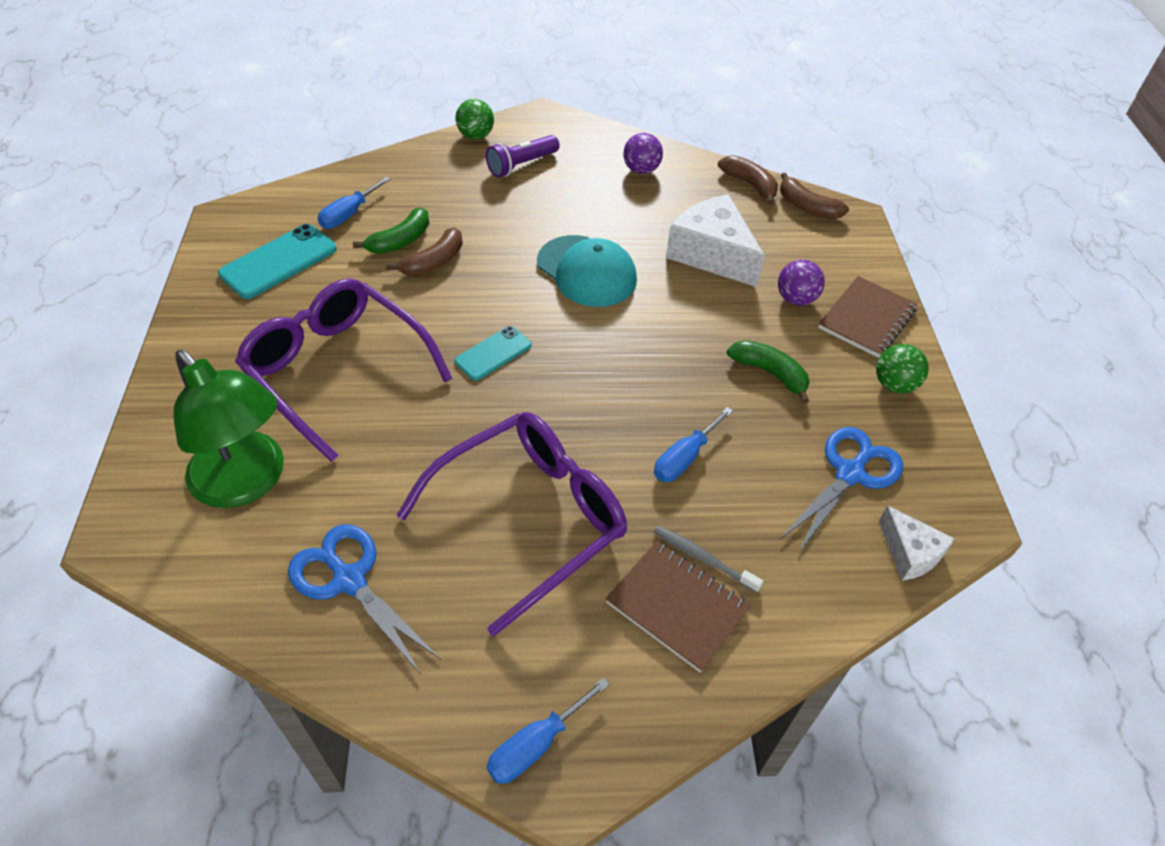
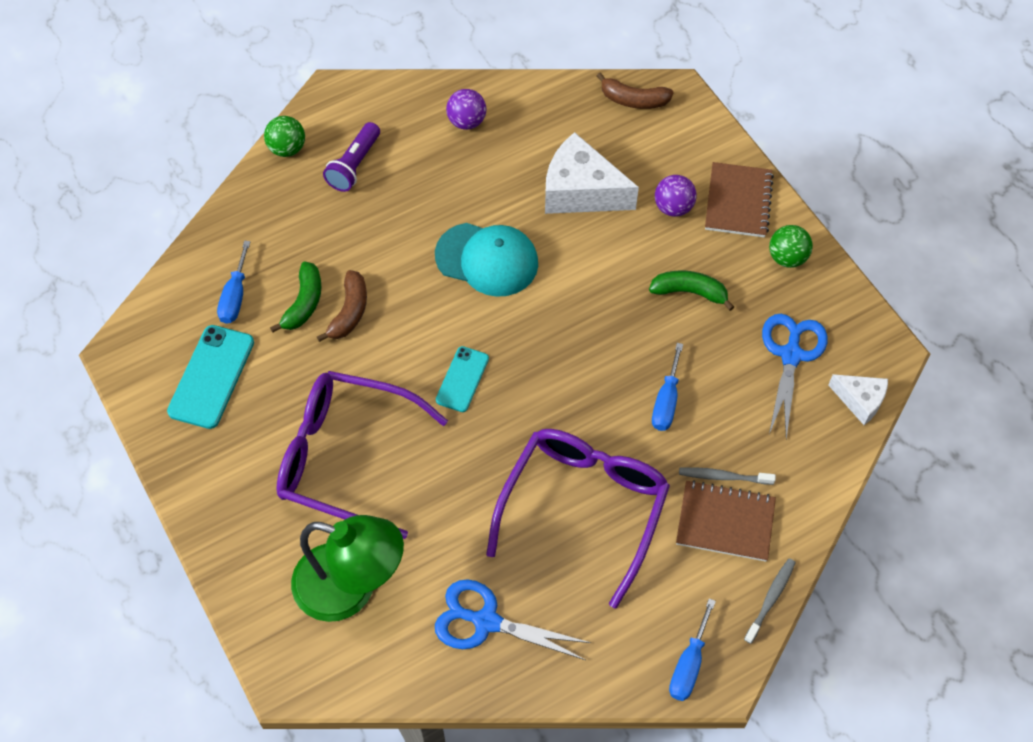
camera: 25 degrees left, 10 degrees up
brown banana [718,155,778,205] -> none
none -> grey toothbrush [744,558,796,644]

